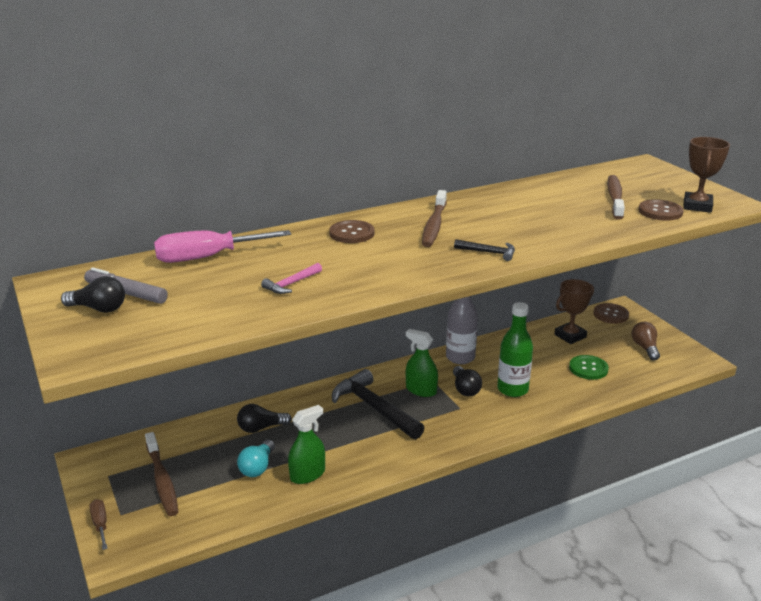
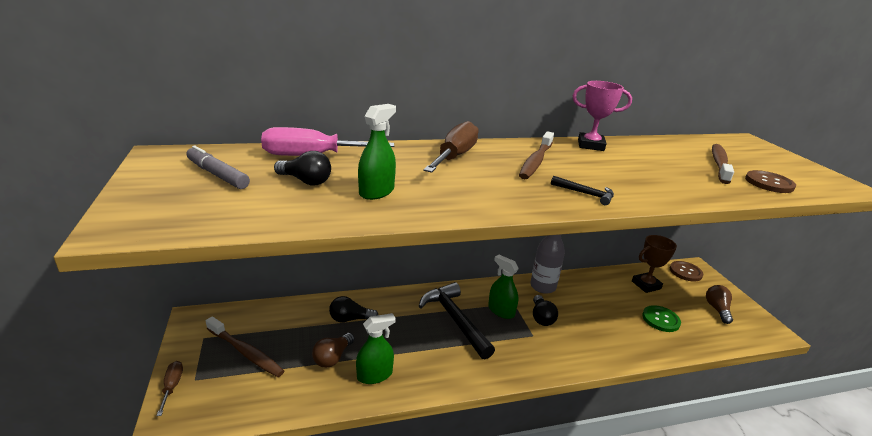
camera: 10 degrees right, 0 degrees up
black light bulb [61,276,125,313] -> black light bulb moved to [274,151,331,185]
brown toothbrush [145,432,178,516] -> brown toothbrush turned 45 degrees counterclockwise [206,316,284,377]
turquoise light bulb [237,440,275,477] -> brown light bulb [312,333,355,368]
pink hammer [261,263,322,294] -> green spray bottle [358,104,396,200]
brown button [329,220,374,243] -> brown screwdriver [423,121,479,173]
green bottle [497,302,533,397] -> none
brown trophy [683,137,730,213] -> none
none -> pink trophy [573,81,632,151]

